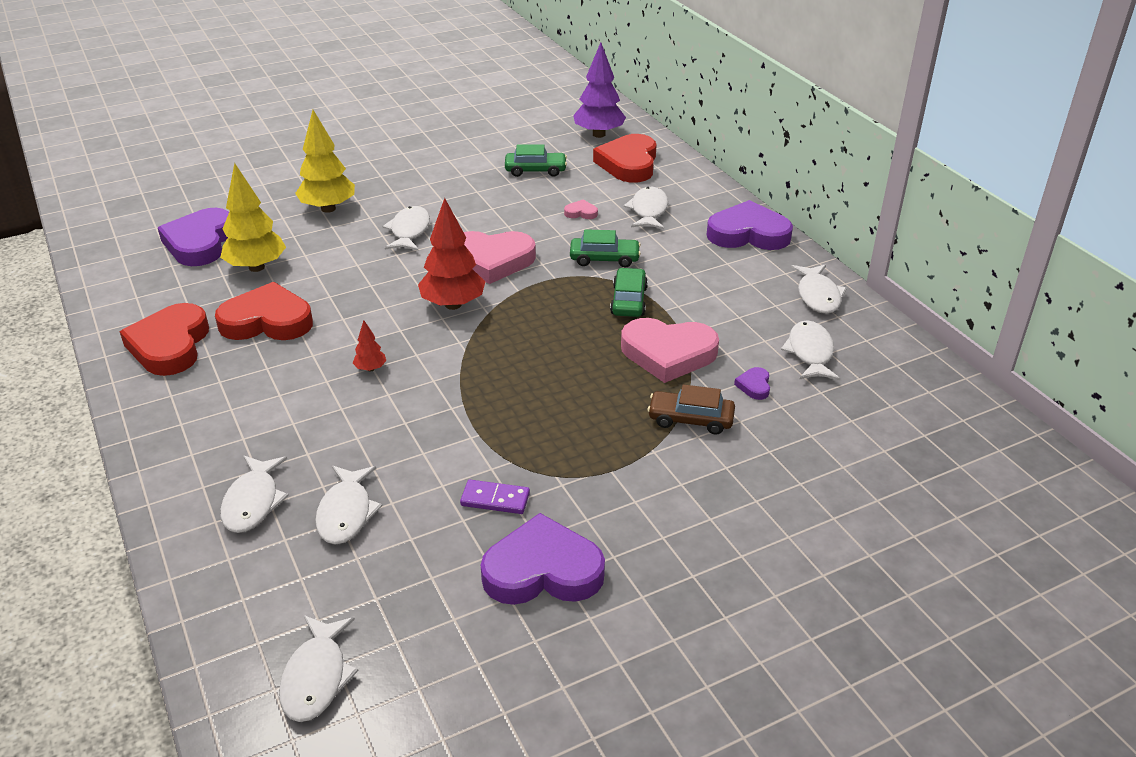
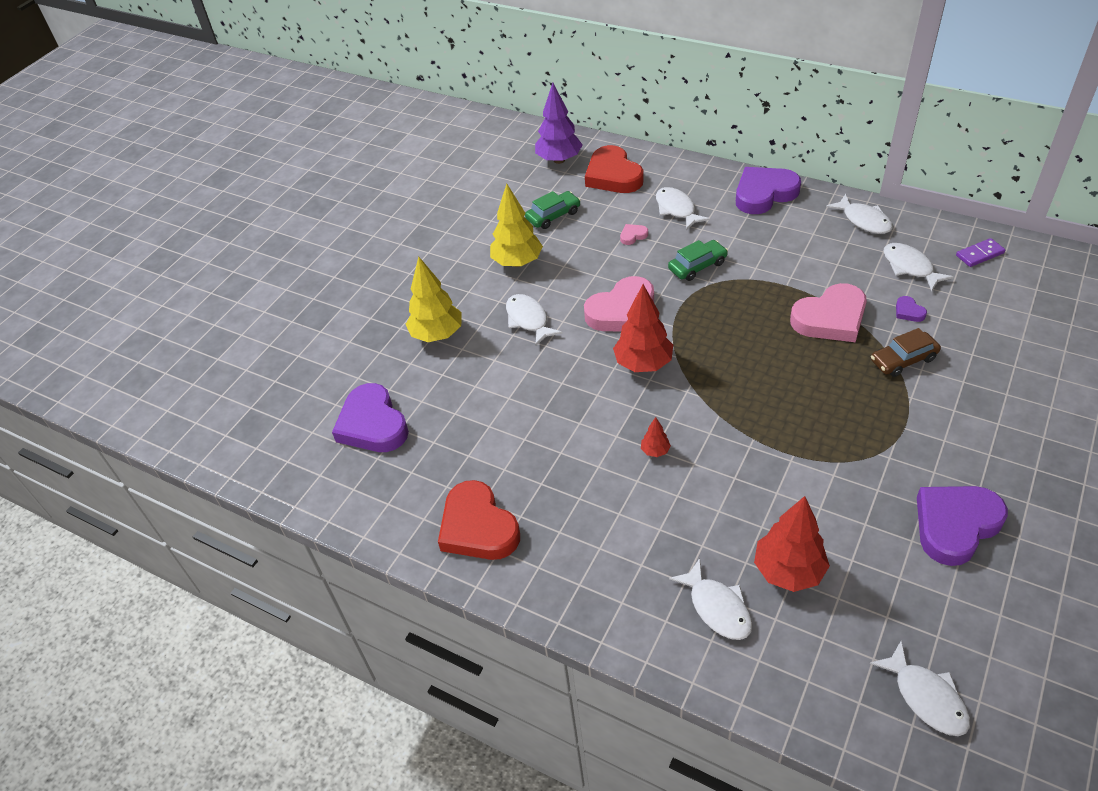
camera: 30 degrees left, 10 degrees up
red heart [215,282,313,340] -> none
yellow tree [220,163,286,272] -> yellow tree moved to [490,184,543,267]
white fish [315,466,382,545] -> red tree [754,496,830,592]
purple domino [460,480,530,514] -> purple domino moved to [956,238,1005,267]
green car [610,268,648,317] -> none

